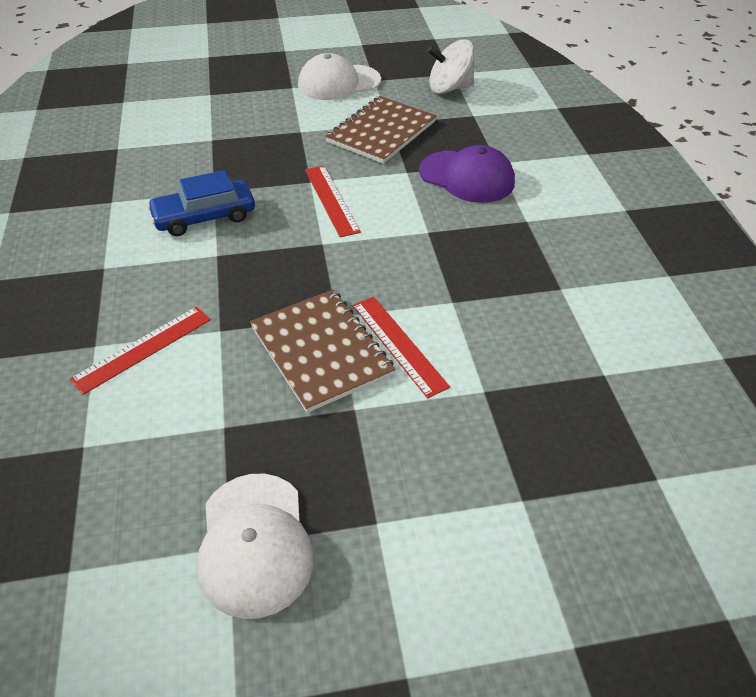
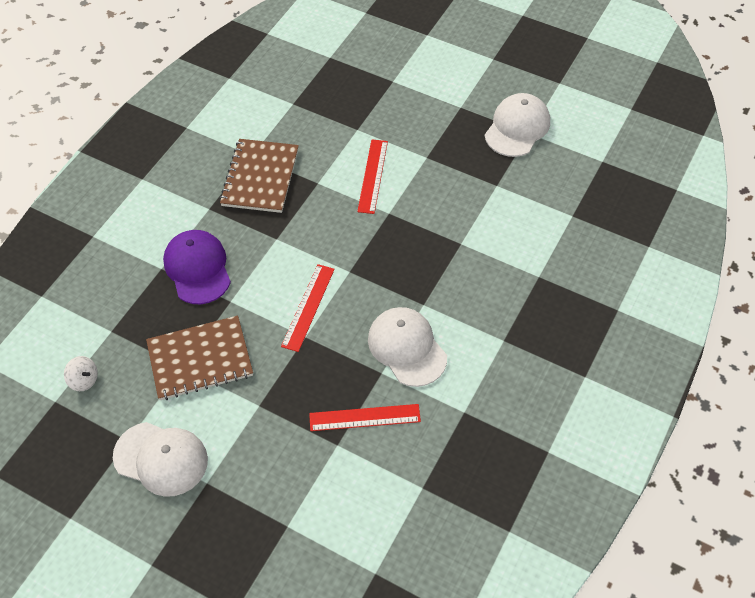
camera: 140 degrees left, 10 degrees up
red ruler [70,307,211,395] -> red ruler moved to [309,404,421,431]
blue car [147,170,255,236] -> white cap [368,307,447,387]
brown notebook [250,290,396,413] -> brown notebook moved to [219,139,299,213]
white spinning top [427,39,474,94] -> white spinning top [64,356,98,391], size x0.55

